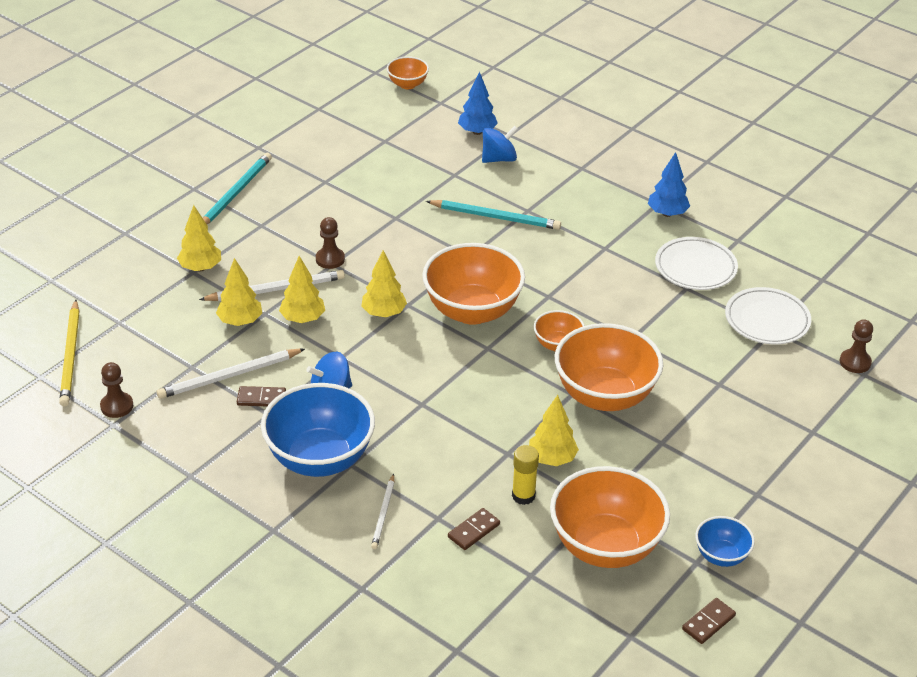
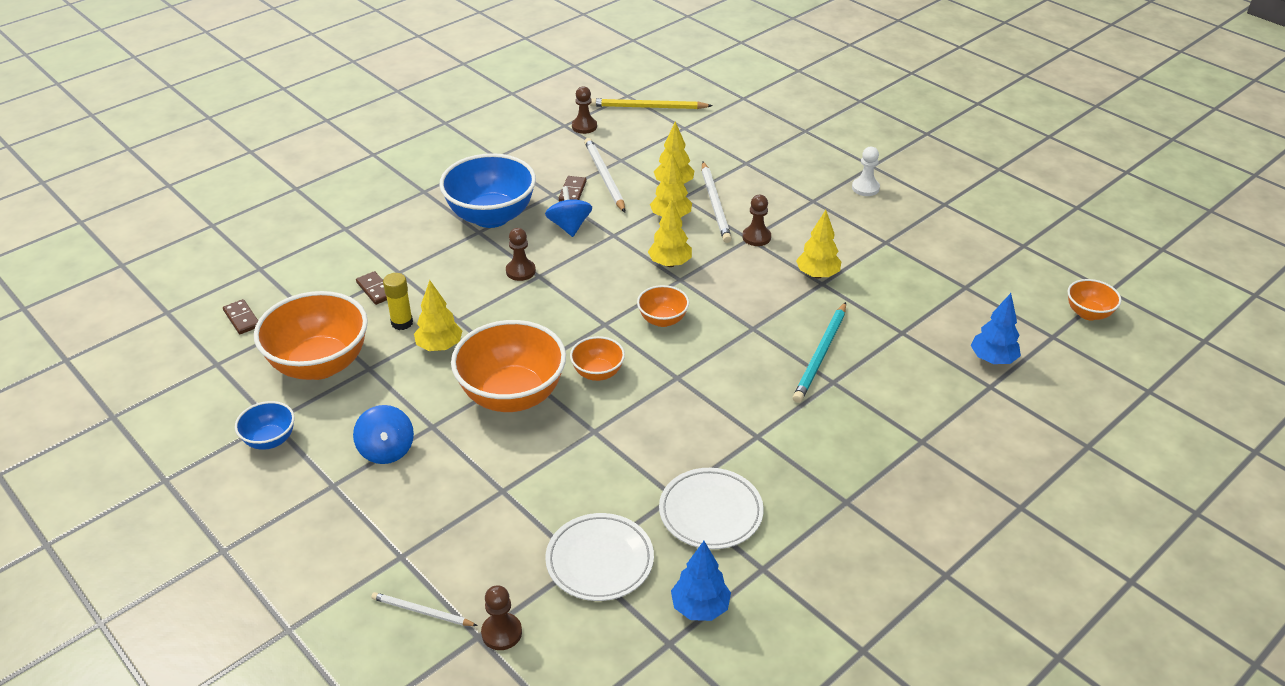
camera: 100 degrees right, 0 degrees up
yellow tree [177,205,221,271] -> yellow tree moved to [796,210,841,279]
turquoise pencil [203,153,272,224] -> white pawn [852,147,880,196]
white pencil [371,474,394,549] -> white pencil moved to [371,592,478,626]
orange bowl [422,243,525,325] -> orange bowl [637,285,689,327], size x0.50
blue spinning top [482,126,518,163] -> blue spinning top moved to [353,405,414,464]
blue tree [648,152,690,217] -> blue tree moved to [671,541,731,621]
brown domino [682,598,736,644] -> brown domino moved to [223,299,258,334]
none -> brown pawn [506,228,536,281]

